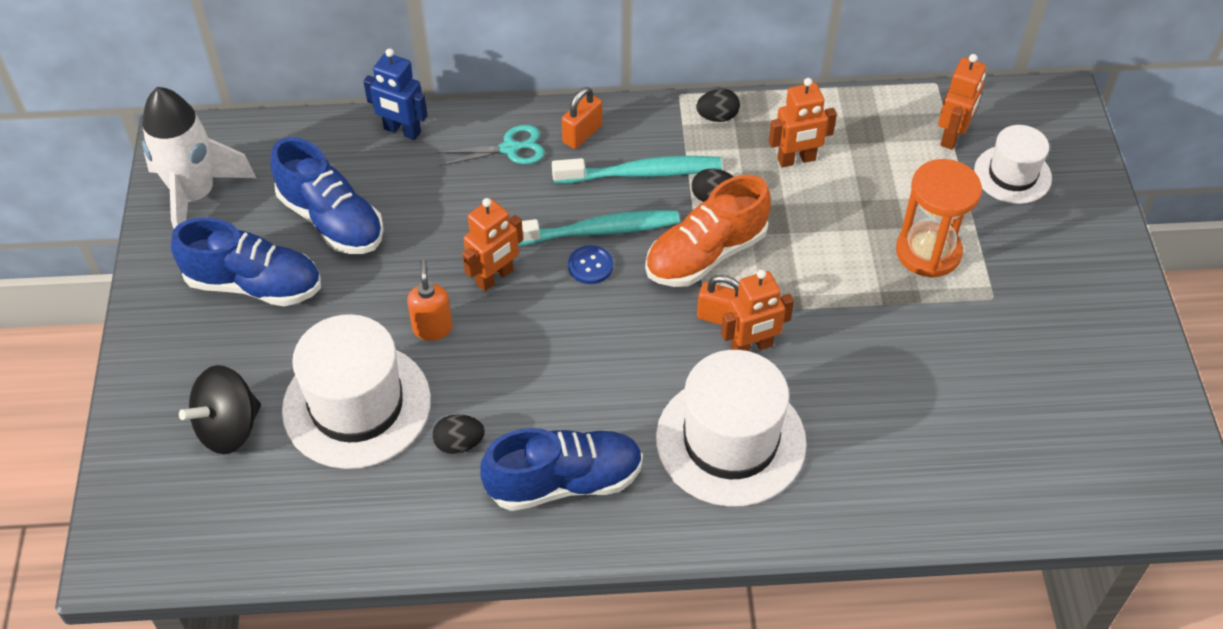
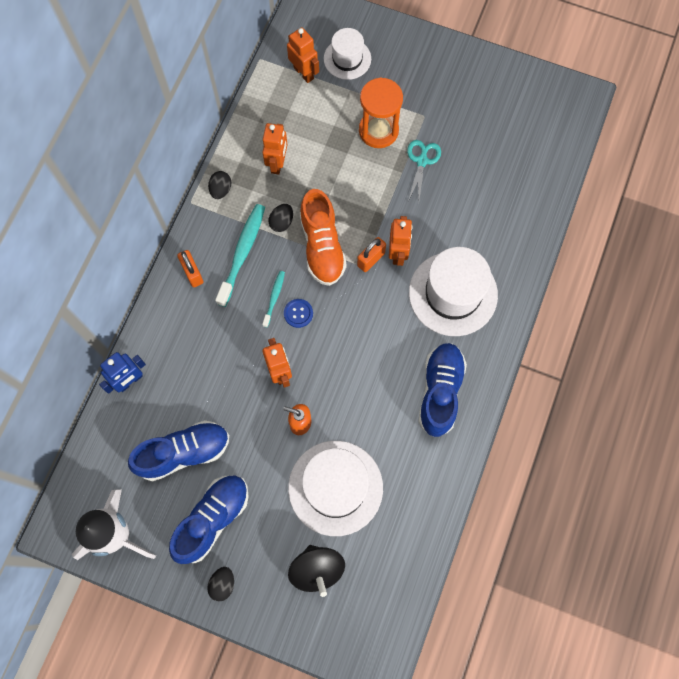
camera: 65 degrees left, 20 degrees up
black egg [432,415,485,454] -> black egg moved to [207,567,234,601]
turquoise scissors [437,125,545,166] -> turquoise scissors moved to [407,140,441,201]
turquoise toothbrush [518,210,680,246] -> turquoise toothbrush [262,271,285,328], size x0.53

